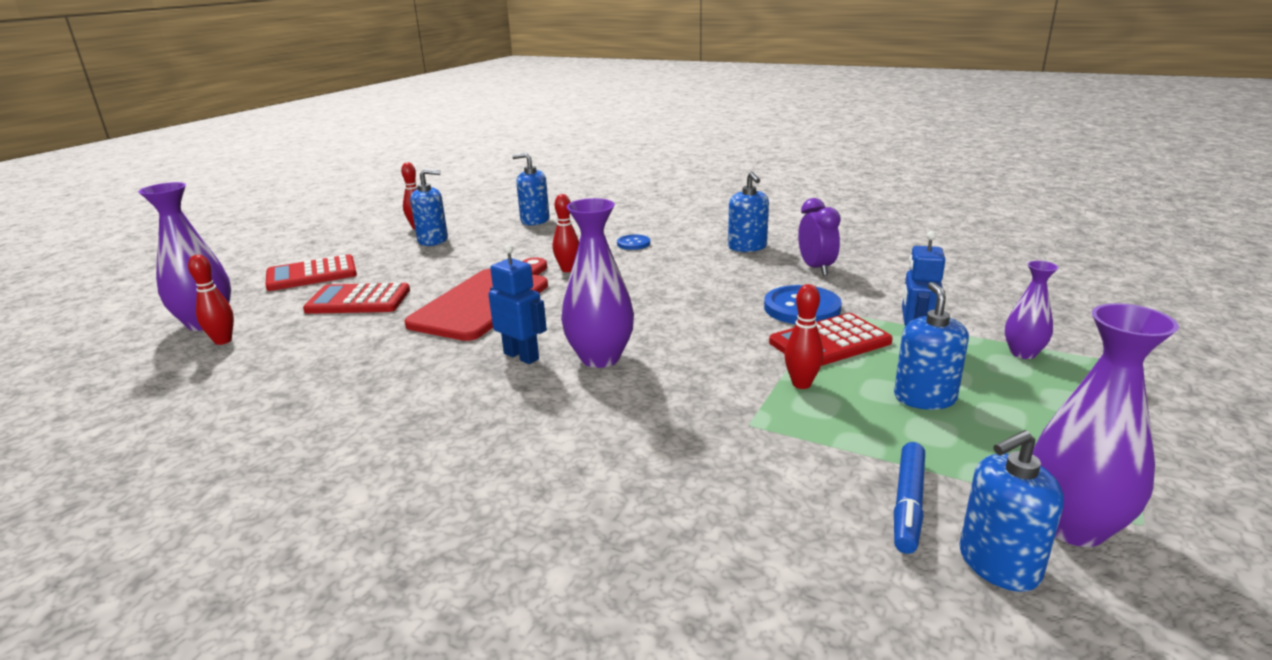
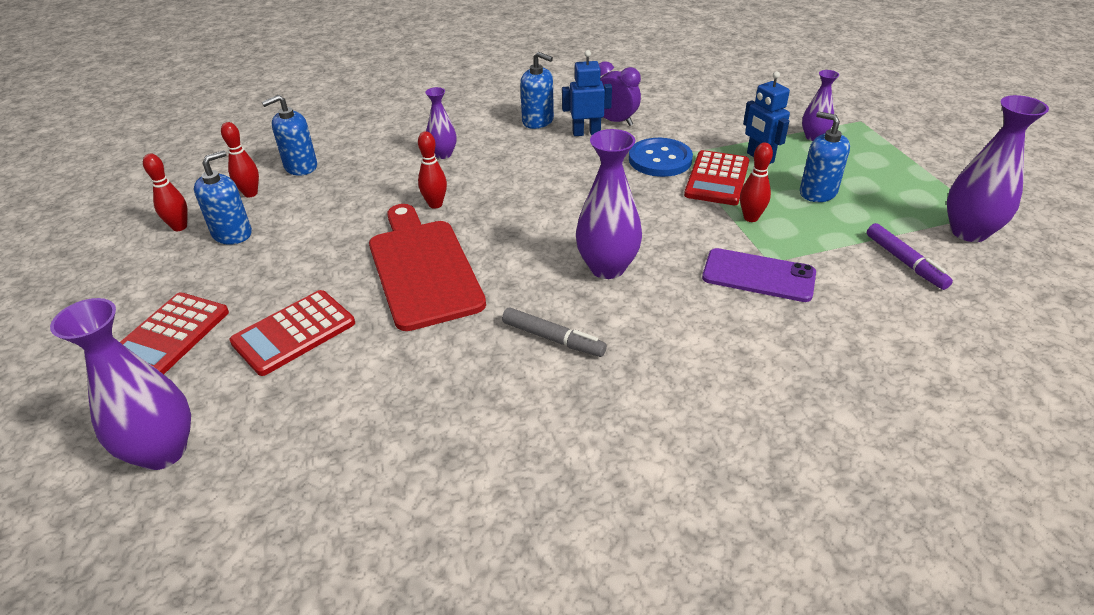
camera: 45 degrees left, 15 degrees up
red bowling pin [188,255,234,345] -> red bowling pin moved to [221,122,259,197]
blue robot [488,244,547,364] -> blue robot moved to [562,50,612,136]
blue button [617,235,650,250] -> purple vase [425,87,457,159]
blue marker [894,442,925,554] -> purple marker [867,223,953,290]
blue soap dispenser [959,430,1064,592] -> none
none -> grey marker [502,307,607,357]
none -> purple phone [702,248,816,302]

